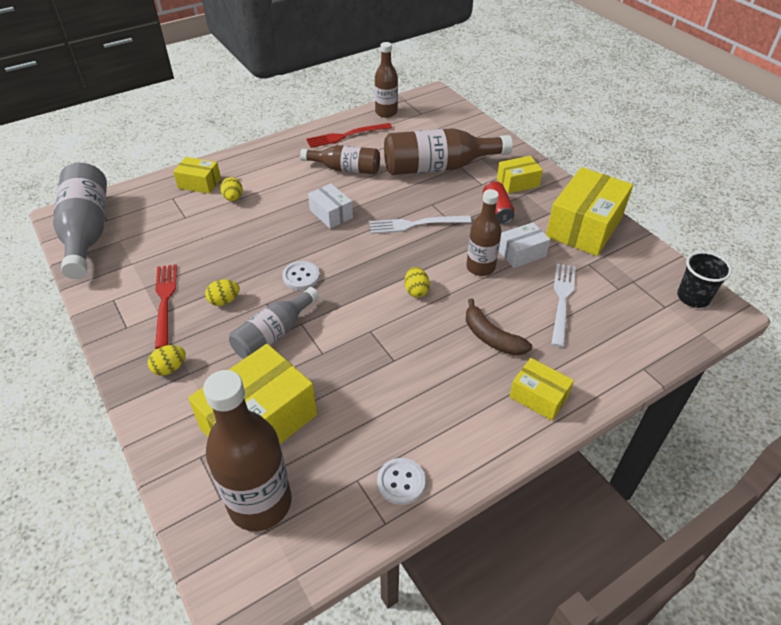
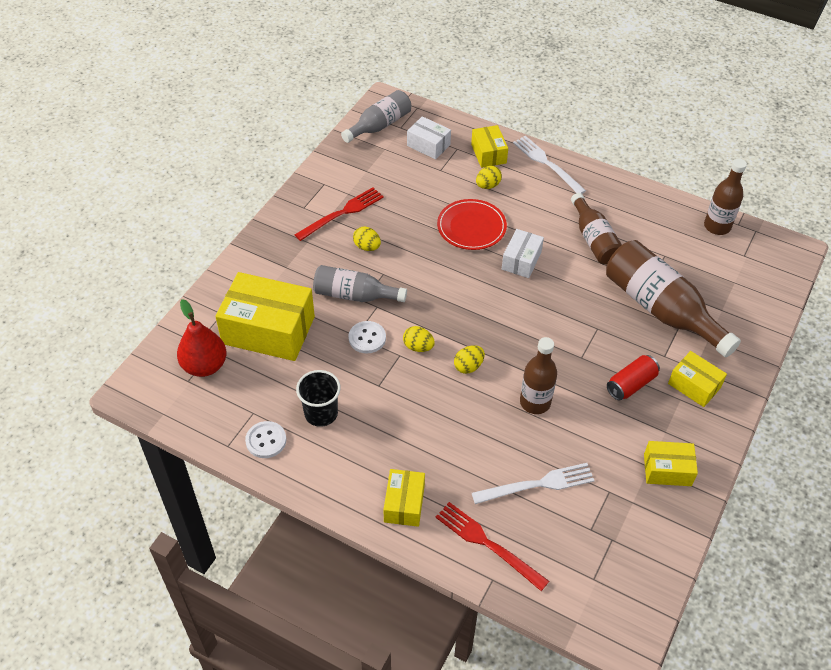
camera: 60 degrees right, 5 degrees up
grey bottle [53,163,107,279] -> grey bottle [341,90,411,143], size x0.62
yellow egg [148,345,186,375] -> yellow egg moved to [403,326,435,352]
brown bottle [203,370,292,531] -> red pear [177,299,227,377]
white button [282,261,320,290] -> white button moved to [348,321,386,353]
red fork [306,123,392,148] -> red fork moved to [436,502,549,591]
white fork [369,215,472,234] -> white fork moved to [513,136,586,194]
brown banana [466,298,532,356] -> none
white box [499,222,550,268] -> white box moved to [407,116,451,159]
yellow box [546,167,633,256] -> yellow box [644,441,698,486], size x0.53
black cup [677,251,732,308] -> black cup moved to [296,370,341,427]
none -> red plate [437,199,507,250]

